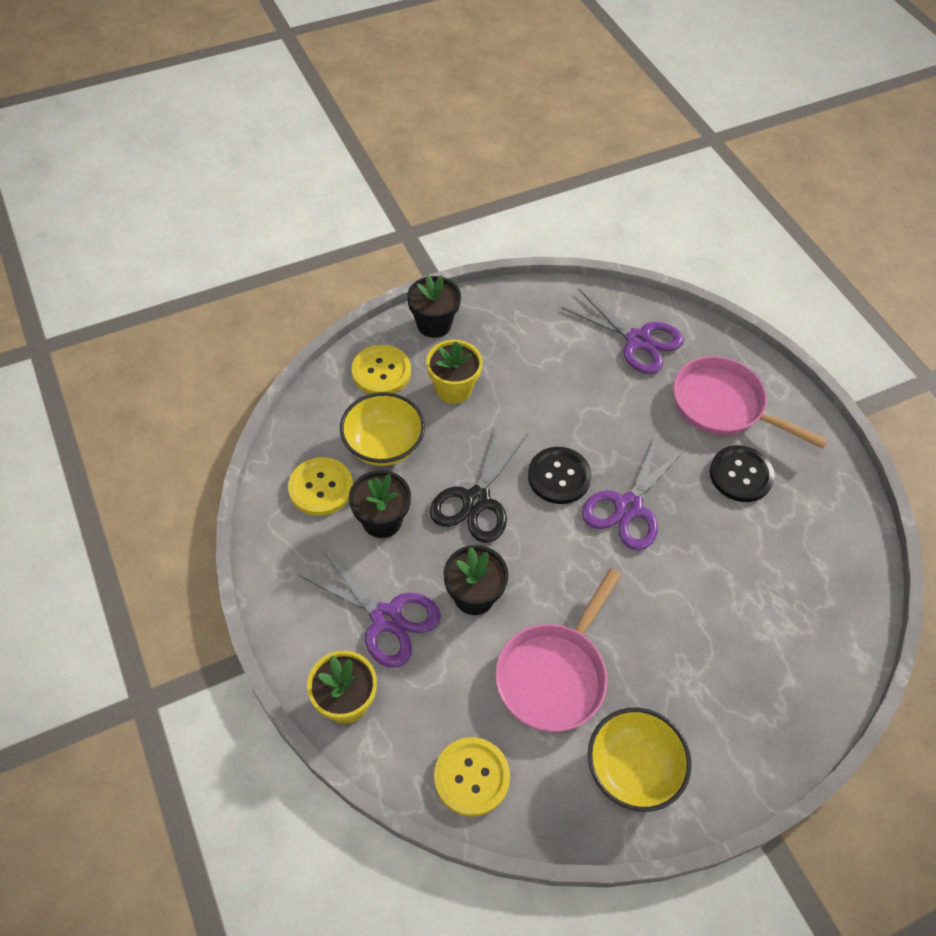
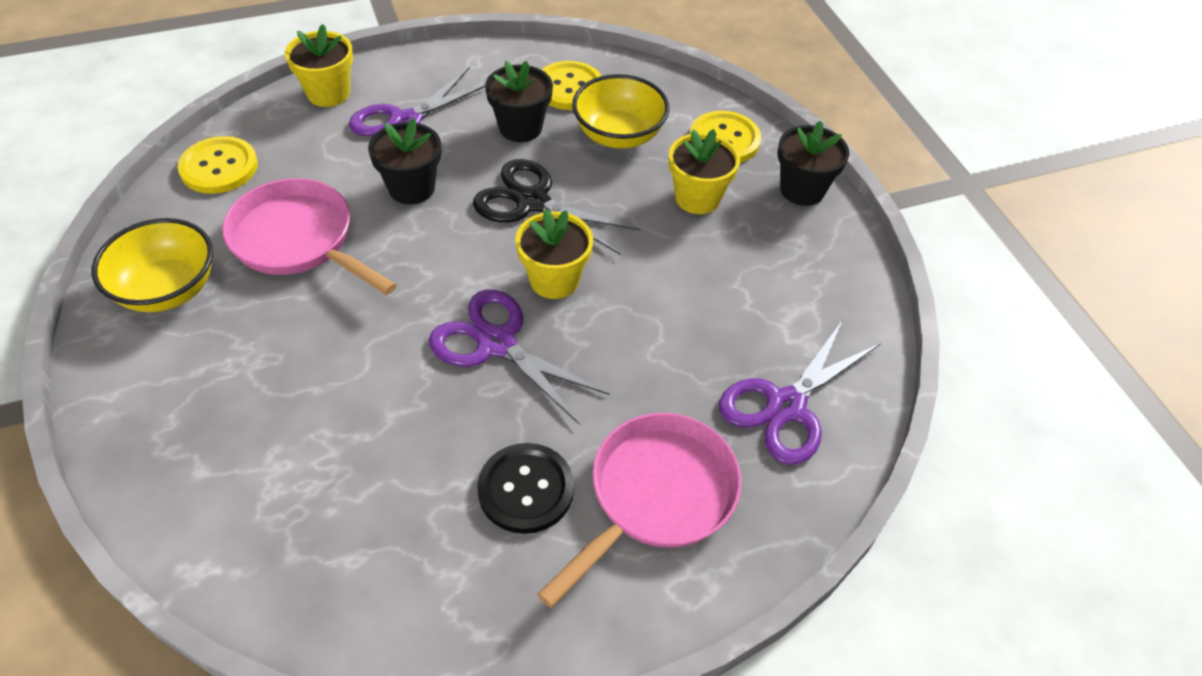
camera: 95 degrees right, 5 degrees down
black button [528,447,592,504] -> yellow flower pot [515,209,593,299]

